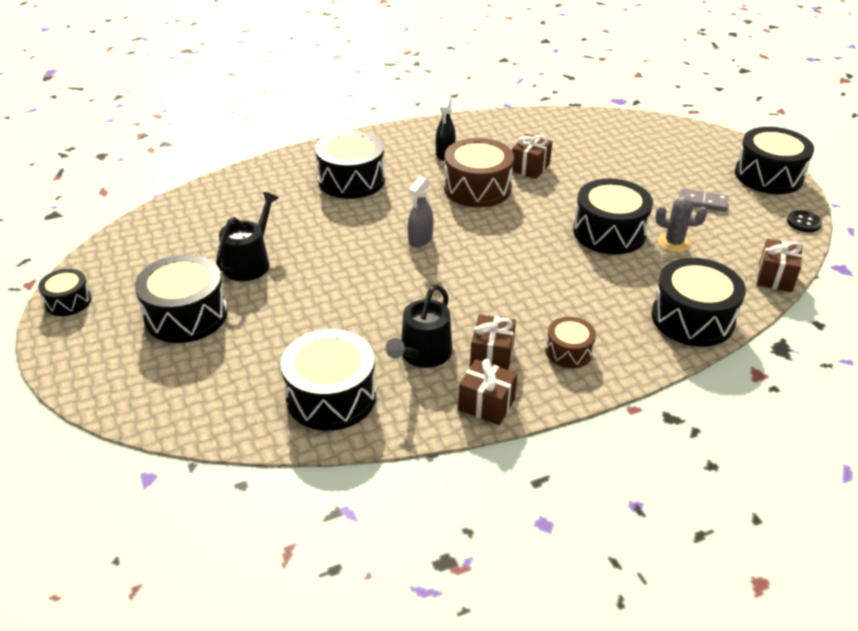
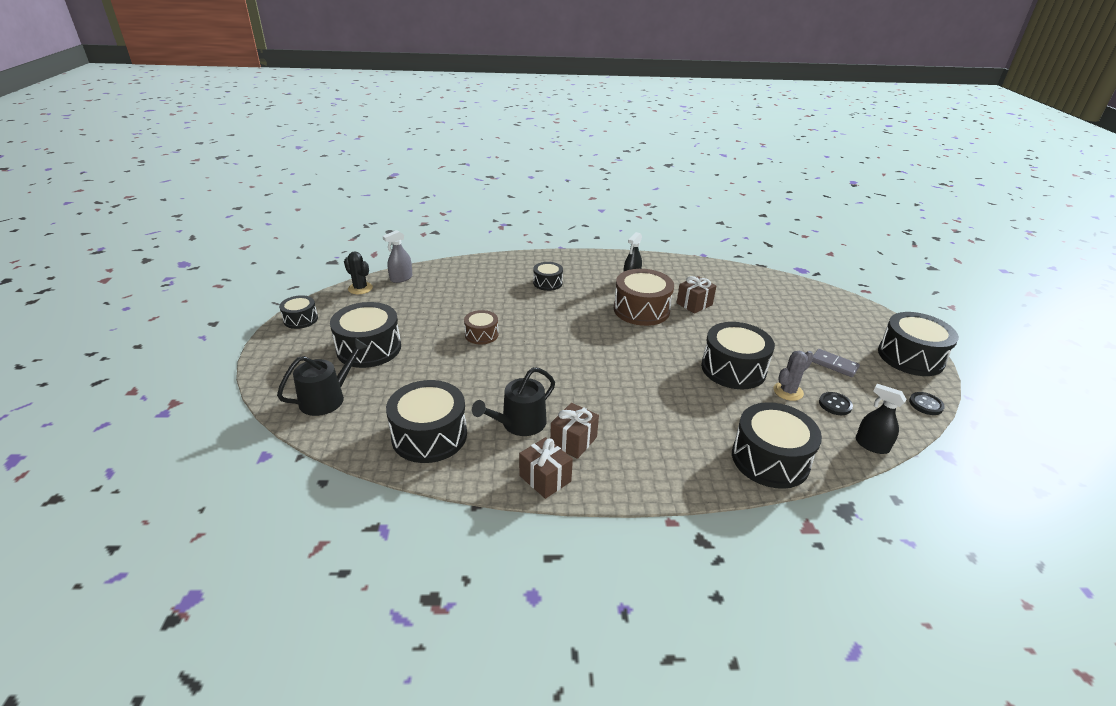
camera: 20 degrees right, 5 degrees down
black watering can [216,192,279,281] -> black watering can moved to [277,338,368,416]
black drum [315,130,385,199] -> black drum [533,262,563,291], size x0.55
grey spray bottle [408,177,433,247] -> grey spray bottle moved to [382,230,412,283]
brown drum [546,317,596,368] -> brown drum moved to [464,310,498,345]
grey cactus [655,196,707,252] -> grey cactus turned 75 degrees counterclockwise [773,351,814,401]
brown gift [757,239,802,292] -> black spray bottle [856,384,906,454]
none -> black cactus [344,252,373,294]
none -> black button [819,392,853,415]

